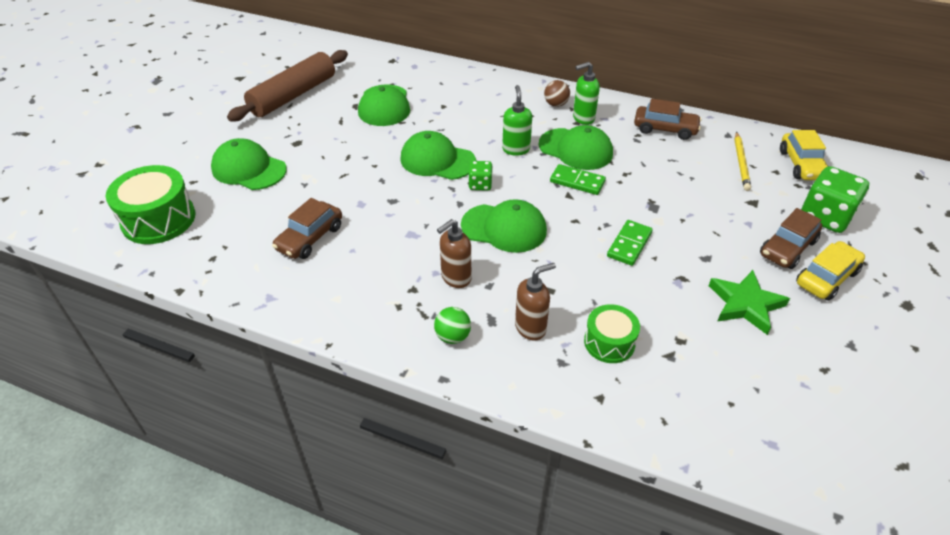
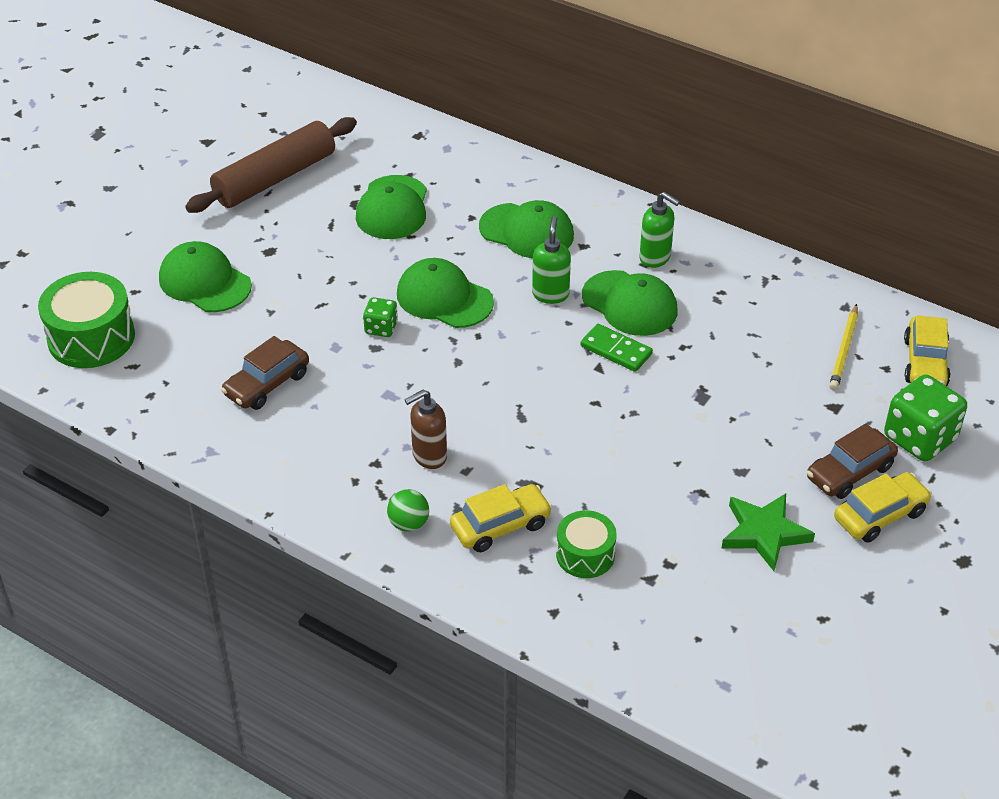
camera: 10 degrees right, 0 degrees up
green cap [461,199,547,253] -> green cap moved to [479,200,574,259]
green dice [469,161,493,191] -> green dice moved to [363,297,398,337]
brown soap dispenser [515,263,556,341] -> yellow car [450,484,552,552]
brown ball [544,80,570,107] -> none
green soap dispenser [573,62,600,125] -> green soap dispenser turned 135 degrees counterclockwise [639,192,680,268]
green domino [607,220,653,266] -> none
brown car [634,99,702,140] -> none

